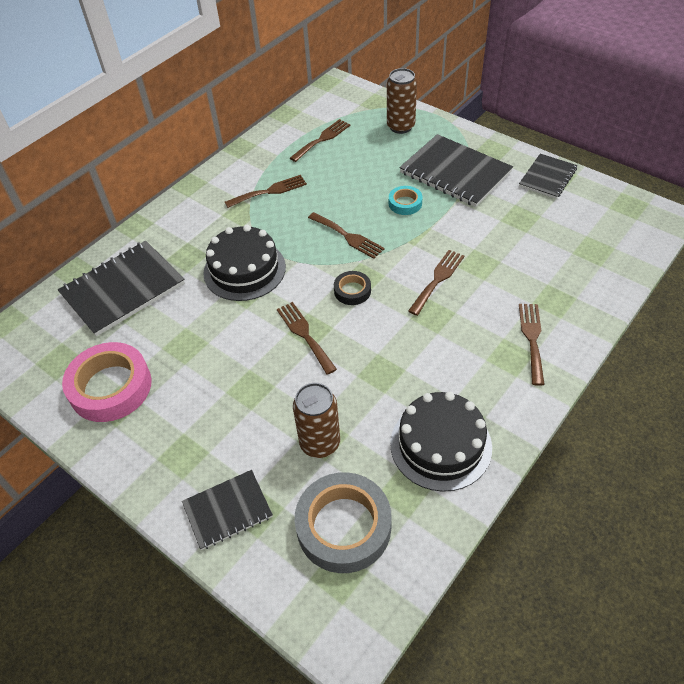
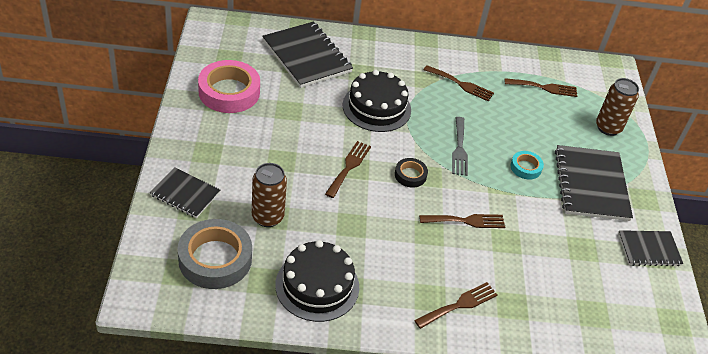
camera: 45 degrees right, 5 degrees down
black notebook [58,241,185,336] -> black notebook turned 45 degrees clockwise [262,22,353,88]
brown fork [308,212,385,259] -> grey fork [452,117,468,176]

